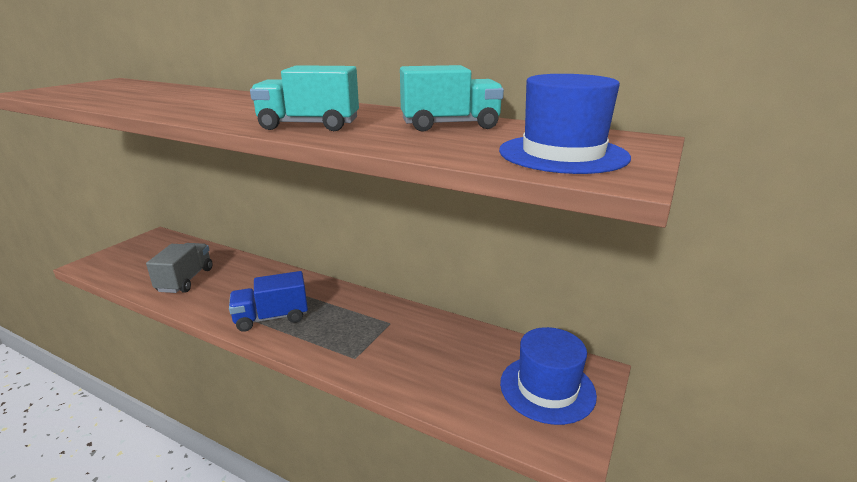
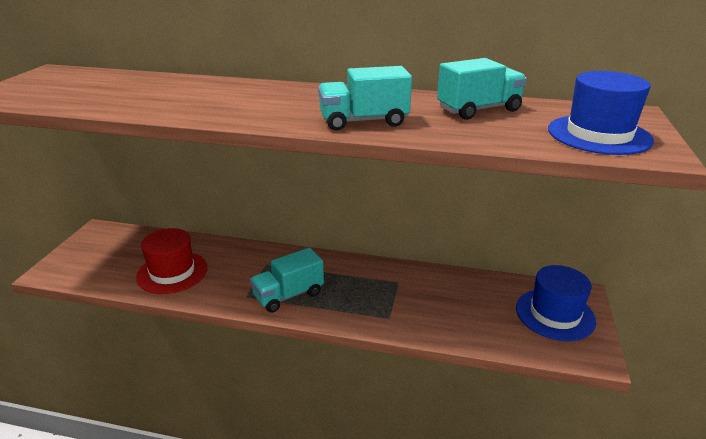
camera: 15 degrees left, 5 degrees up
grey truck [146,243,212,293] -> red hat [136,228,208,294]
blue truck [229,271,308,332] -> turquoise truck [250,248,324,313]

